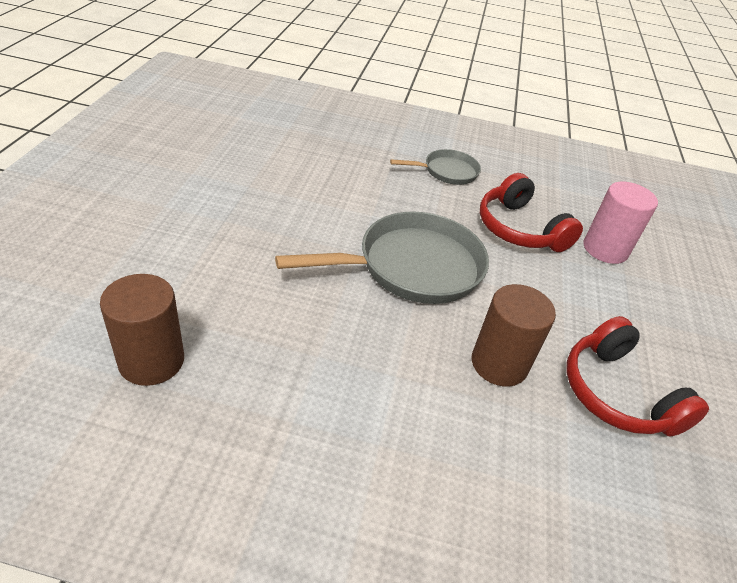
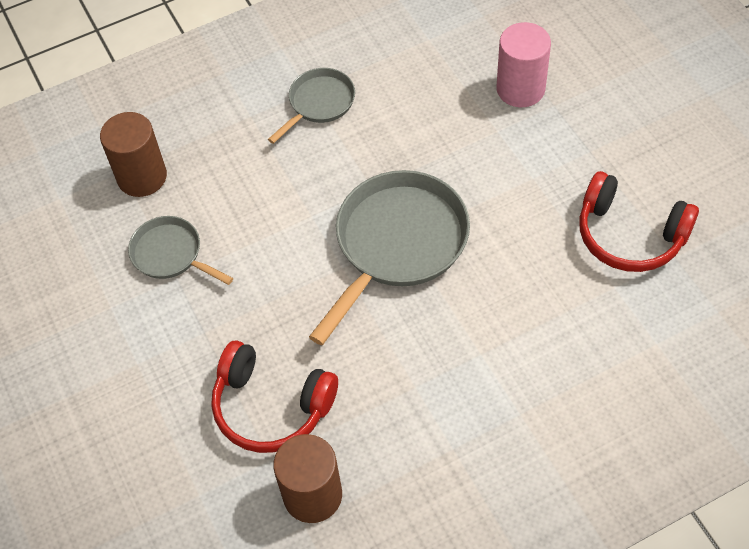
camera: 30 degrees left, 15 degrees up
brown cylinder [472,284,556,387] -> brown cylinder moved to [100,112,167,197]
red headphones [480,173,583,252] -> red headphones moved to [211,340,338,453]
none -> grey pan [128,216,233,285]

